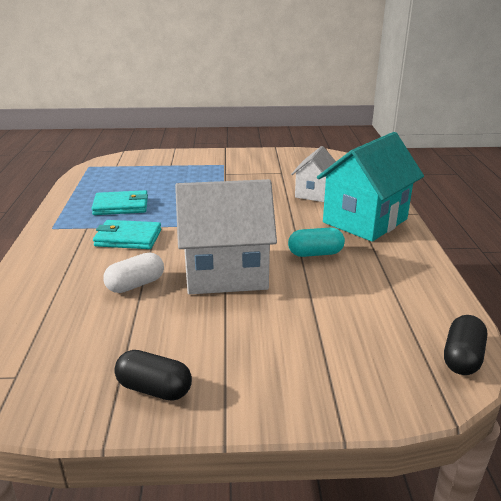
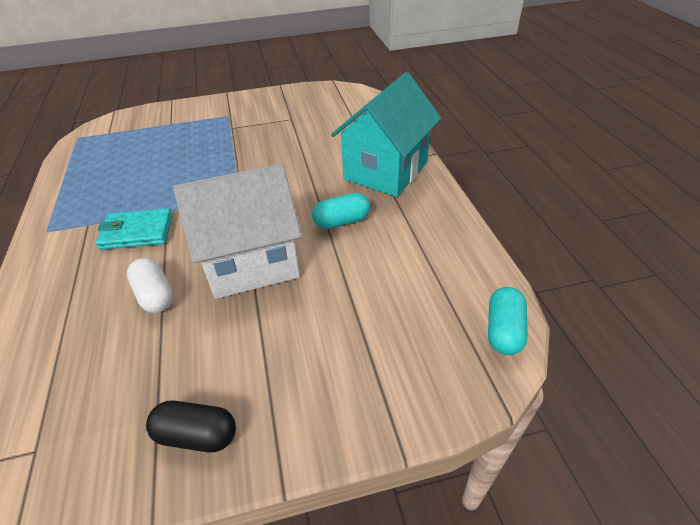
camera: 10 degrees left, 15 degrees up
turquoise wallet [91,190,148,215] -> none
white capsule [103,253,164,293] -> white capsule turned 75 degrees counterclockwise [127,258,174,313]
white house [291,146,336,202] -> none
black capsule [444,315,487,375] -> turquoise capsule [488,287,528,355]

